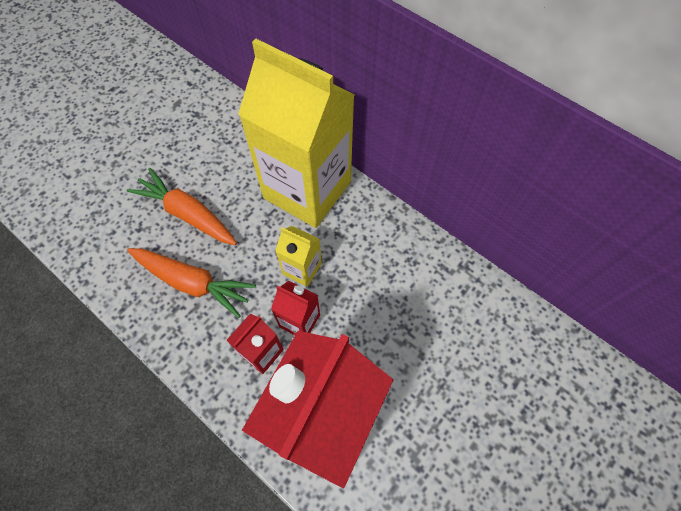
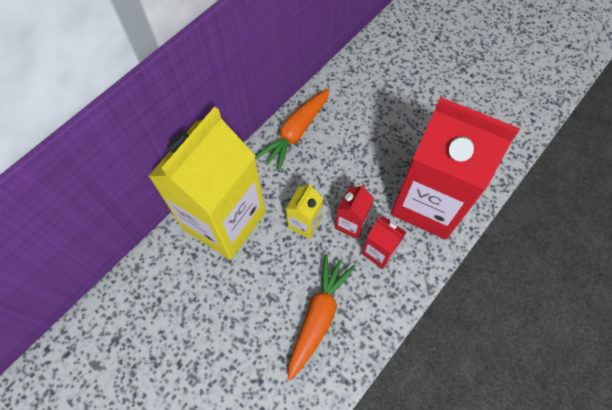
camera: 90 degrees left, 0 degrees up
orange carrot [127,168,237,245] -> orange carrot moved to [255,89,330,172]

